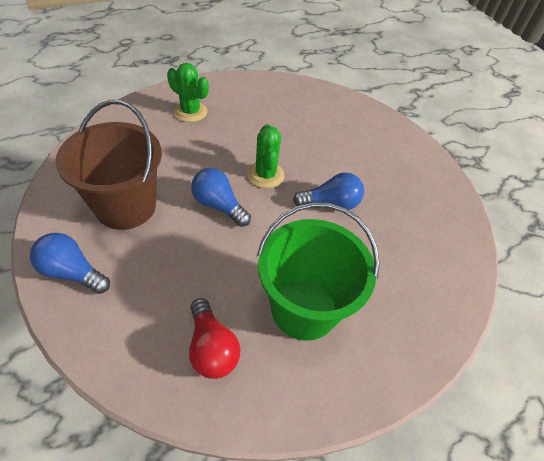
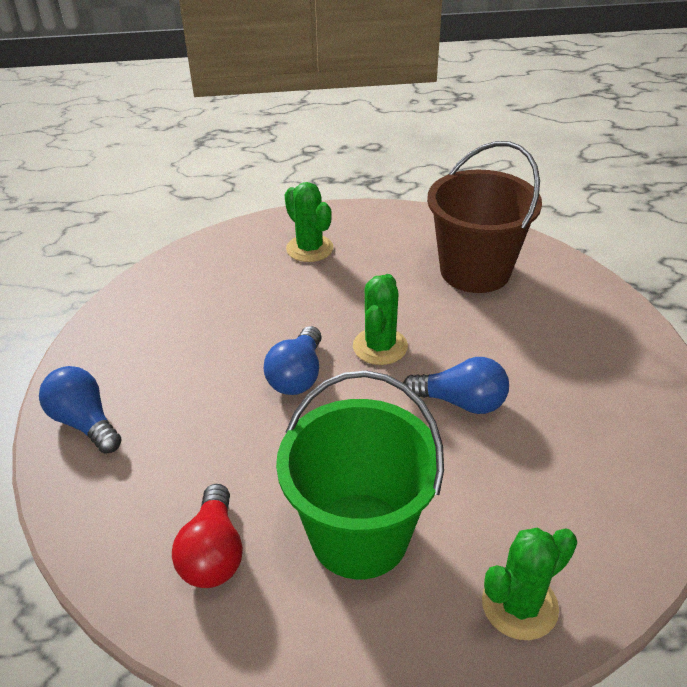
camera: 25 degrees right, 10 degrees down
brown bucket [55,100,162,230] -> brown bucket moved to [427,141,542,293]
blue light bulb [191,168,251,227] -> blue light bulb turned 135 degrees counterclockwise [264,326,322,395]
none -> green cactus [482,528,577,640]

